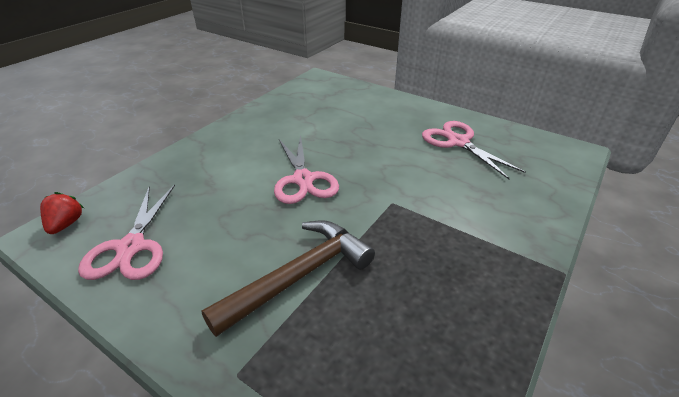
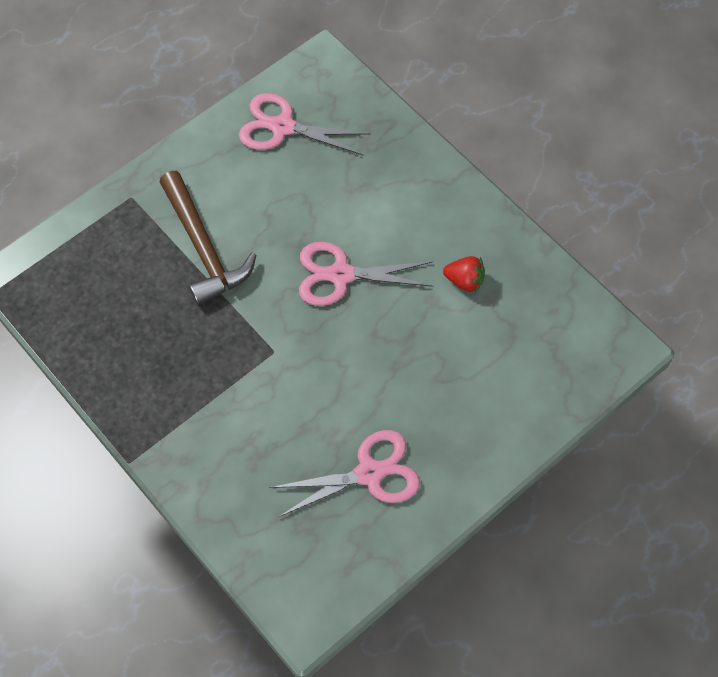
camera: 105 degrees right, 25 degrees up
red strawberry [40,192,84,234] -> red strawberry moved to [443,256,485,293]

